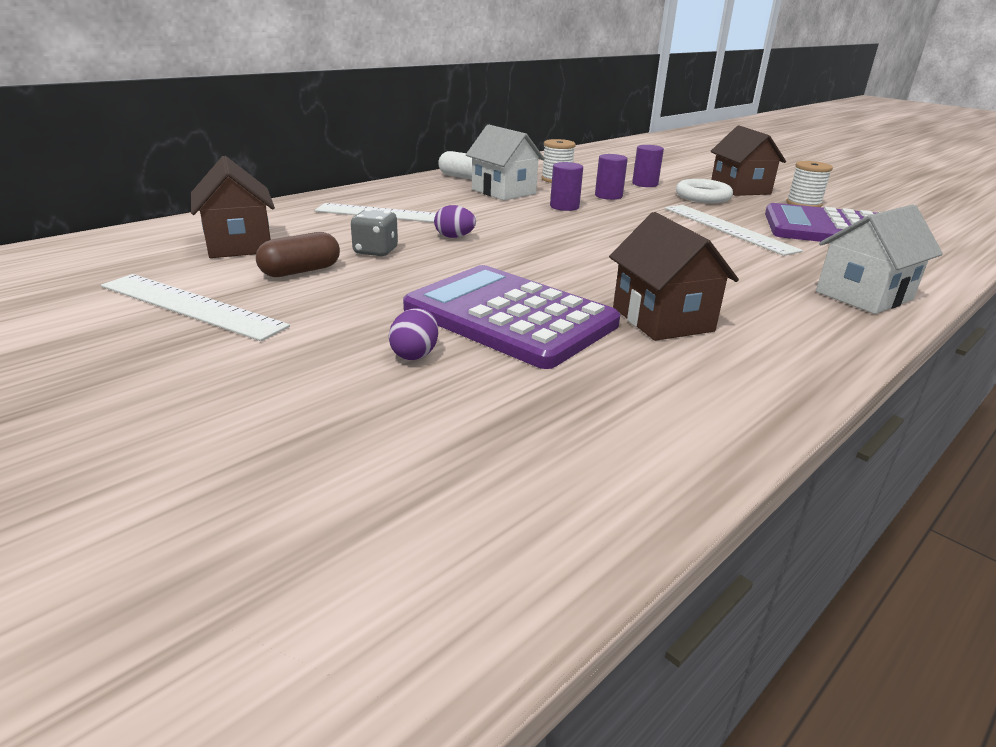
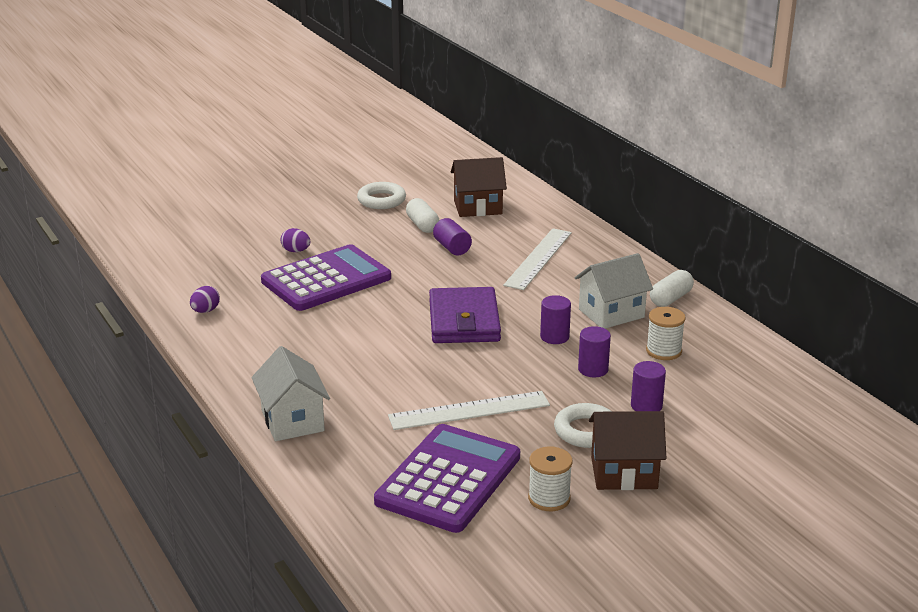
camera: 105 degrees right, 0 degrees up
white ruler [101,274,290,341] -> white ring [357,182,406,209]
brown capsule [256,232,340,277] -> white capsule [406,198,439,233]
grey dice [351,209,398,256] -> purple cylinder [433,218,472,255]
purple egg [434,205,476,238] -> purple egg moved to [190,286,220,313]
brown house [609,212,739,341] -> none
none -> purple wallet [429,287,501,343]

